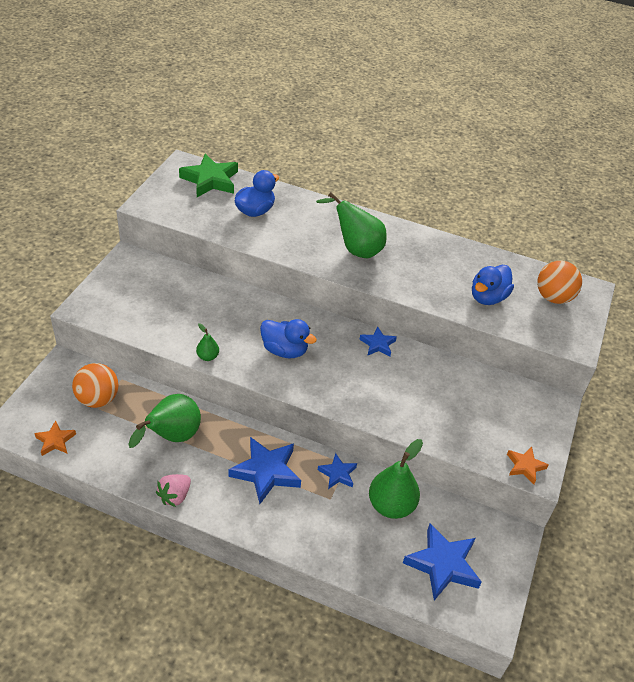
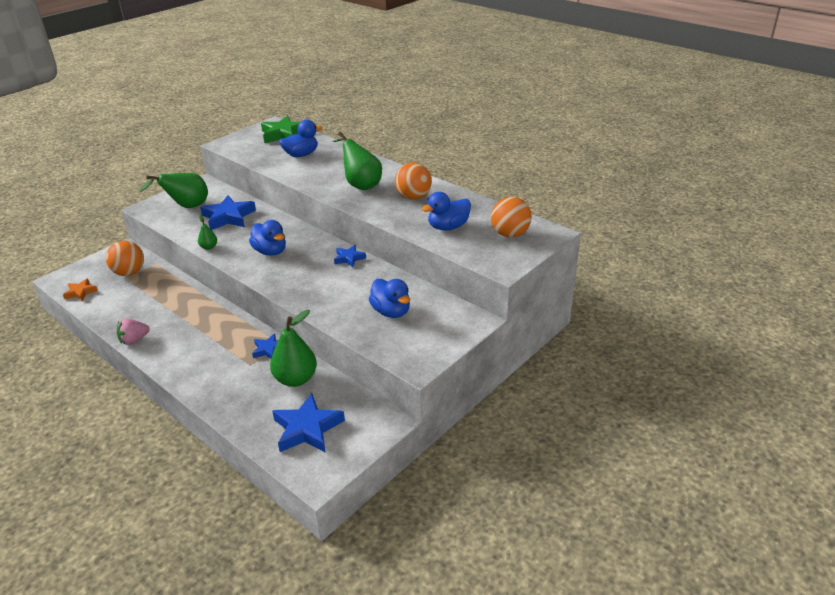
camera: 25 degrees right, 10 degrees down
green pear [129,394,201,448] -> green pear moved to [139,173,208,208]
blue star [228,437,301,504] -> blue star moved to [200,195,256,230]
orange star [507,447,549,484] -> none
none -> blue duck [369,279,410,318]
none -> orange ball [395,162,432,200]

